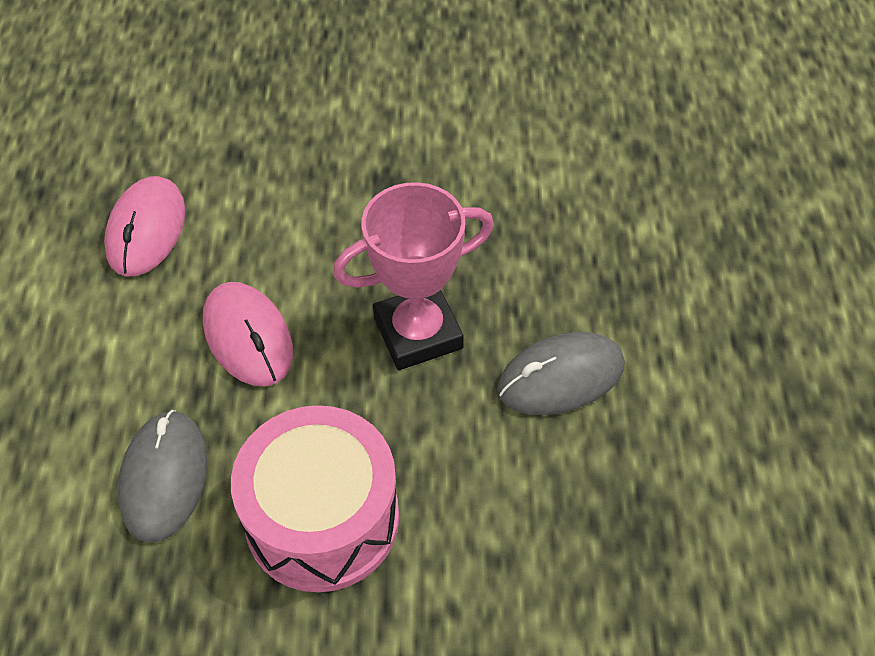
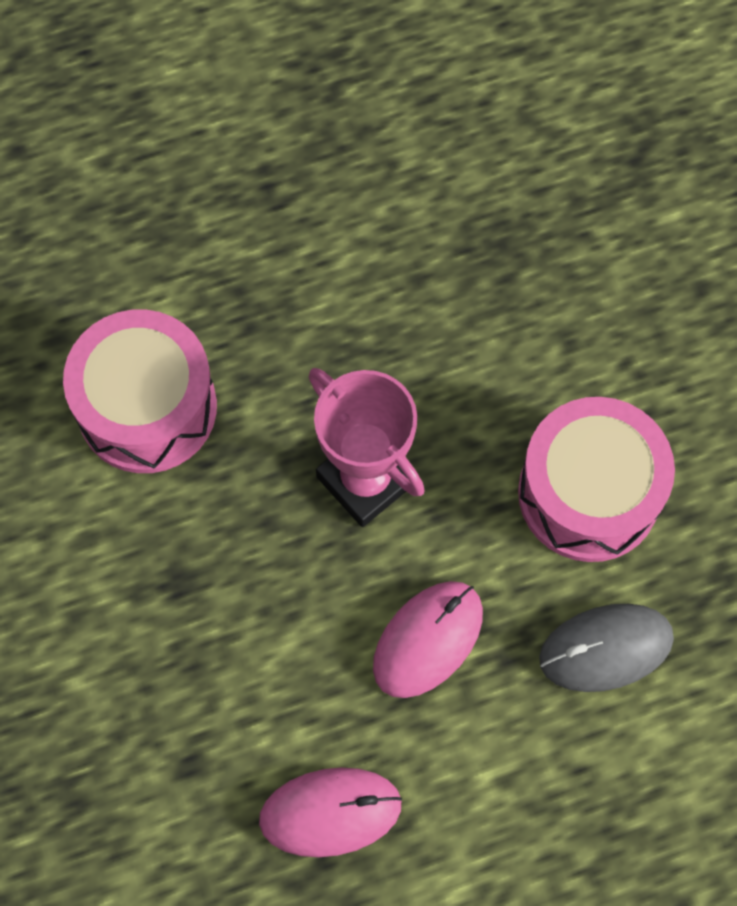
camera: 110 degrees left, 15 degrees up
grey mouse [497,332,625,415] -> none
none -> pink drum [63,309,217,473]

